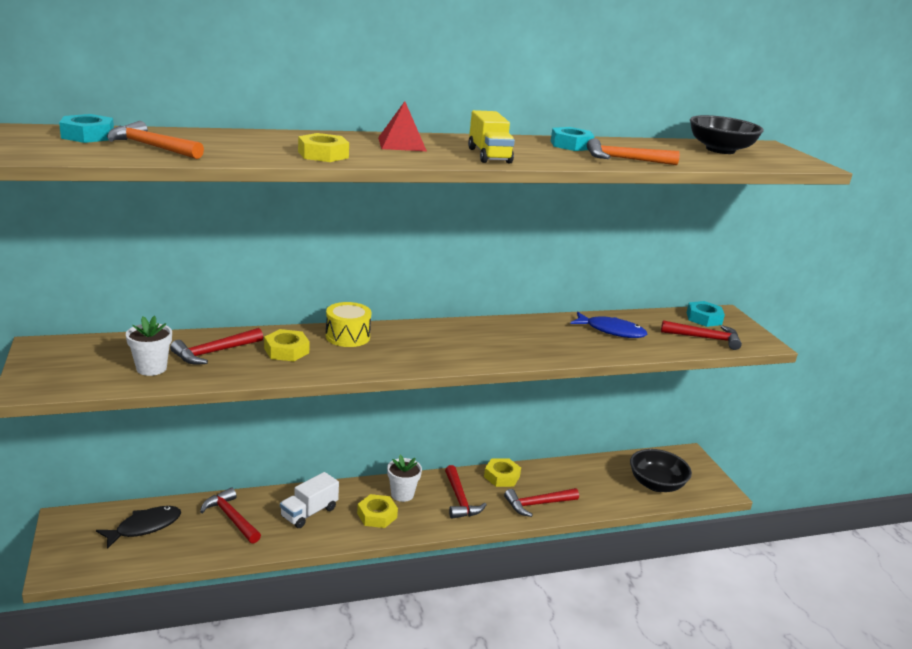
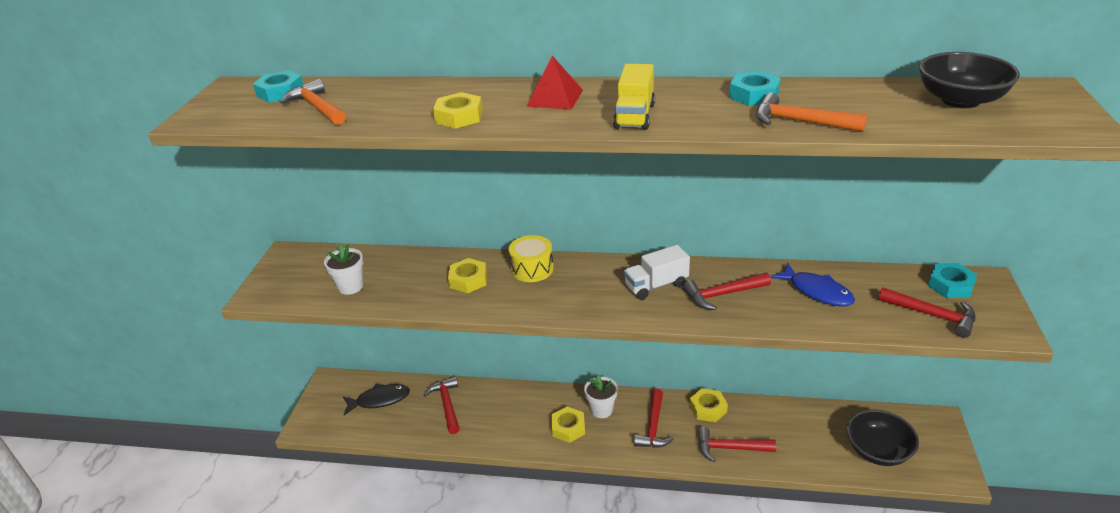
camera: 30 degrees right, 10 degrees up
red hammer [170,328,263,365] -> red hammer moved to [683,272,771,310]
white truck [280,472,339,528] -> white truck moved to [624,245,690,300]

